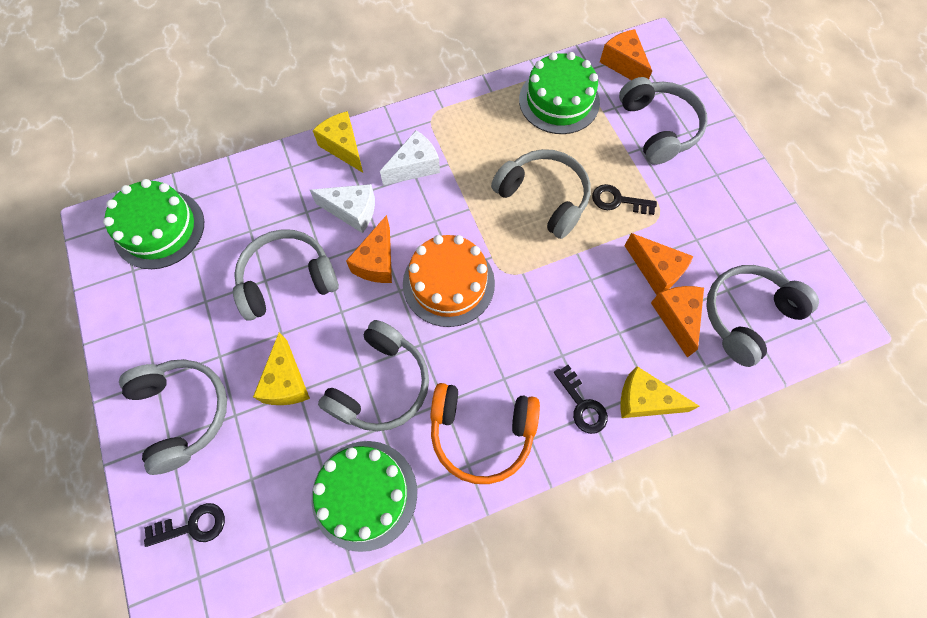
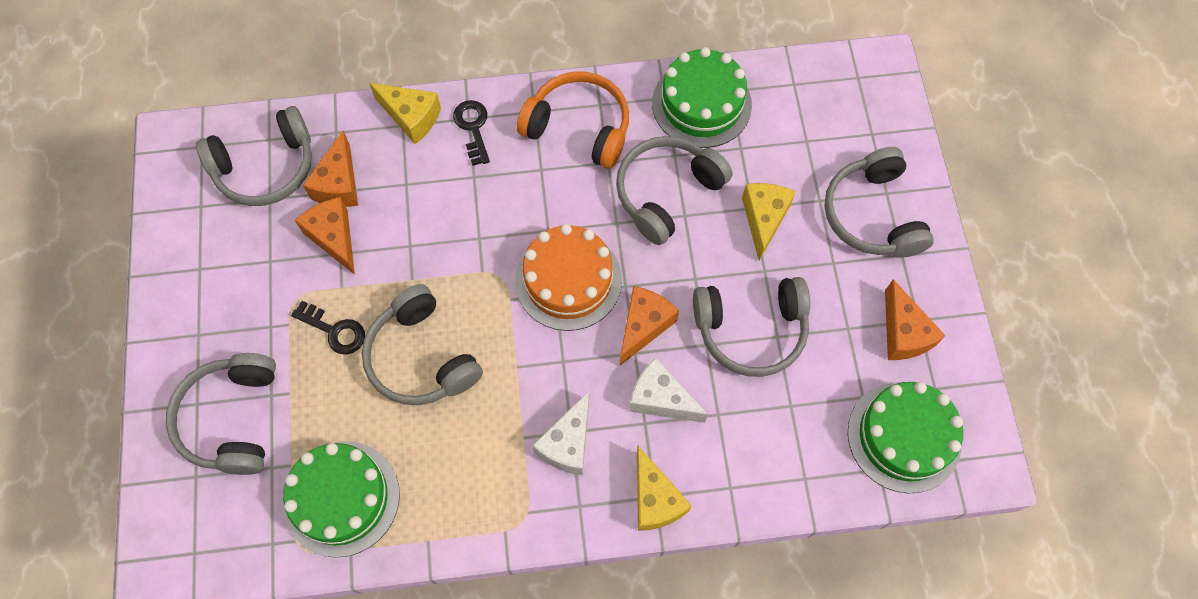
camera: 165 degrees left, 0 degrees up
black key [144,503,225,547] -> none
white cheese [380,130,440,186] -> white cheese turned 45 degrees counterclockwise [532,391,589,475]
orange cheese [600,29,652,80] -> orange cheese moved to [885,279,946,360]

